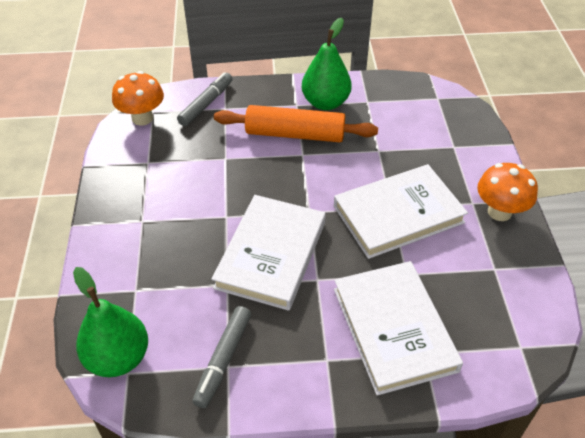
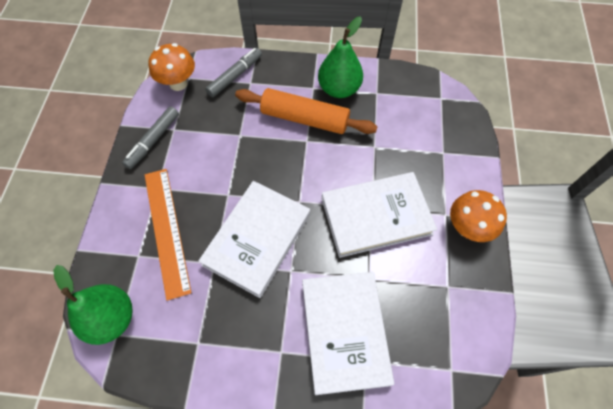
camera: 10 degrees right, 15 degrees up
grey marker [192,306,251,408] -> grey marker moved to [122,106,179,169]
none -> orange ruler [145,169,192,301]

